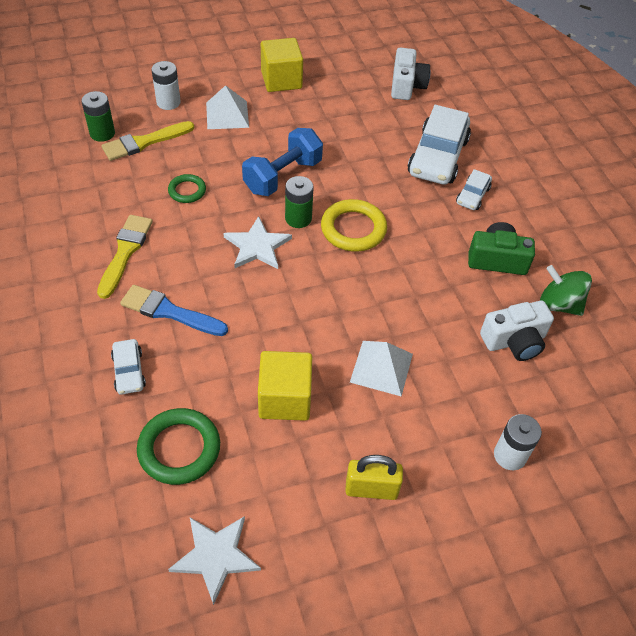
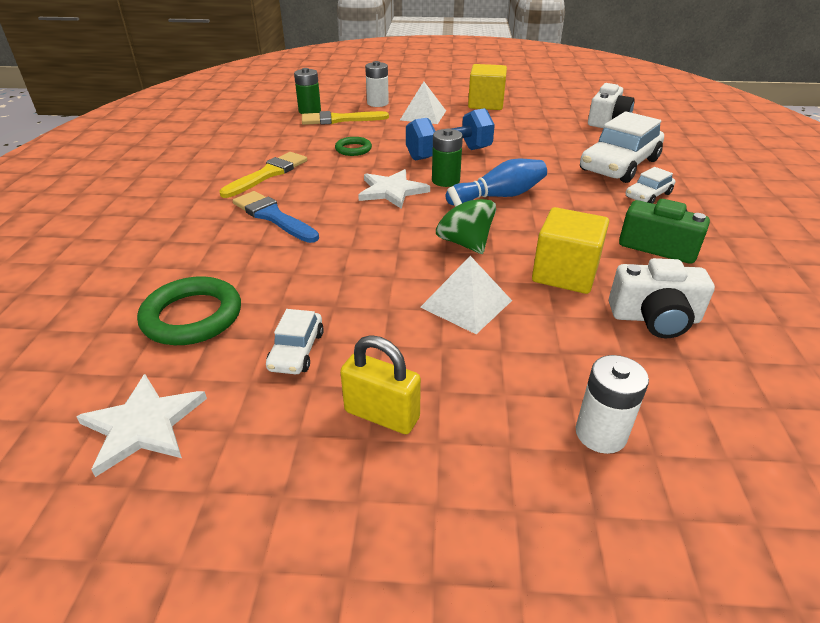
camera: 25 degrees right, 15 degrees down
white car [111,339,146,395] -> white car moved to [266,309,324,374]
yellow cube [258,351,312,421] -> yellow cube moved to [532,207,609,294]
yellow ring [321,199,387,252] -> blue bowling pin [446,158,547,206]
green spinning top [540,265,592,316] -> green spinning top moved to [436,186,496,254]

